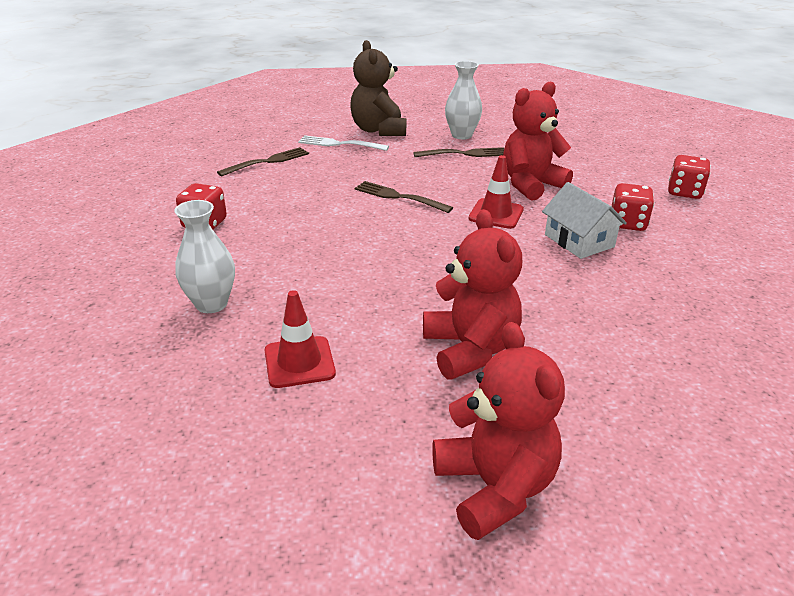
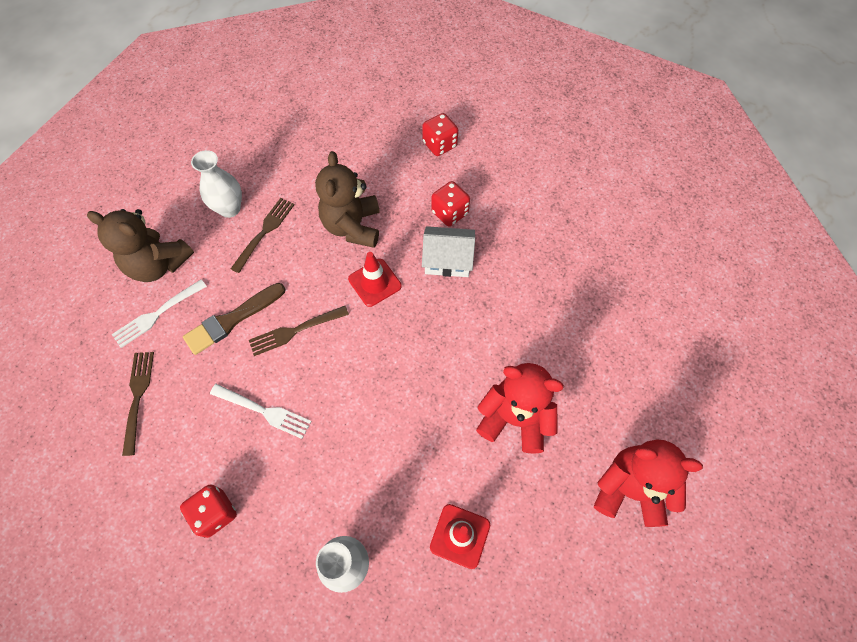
camera: 55 degrees left, 30 degrees up
red teddy bear [503,82,573,201] -> brown teddy bear [315,151,380,248]
none -> brown brush [183,283,285,355]
none -> white fork [210,384,311,439]

